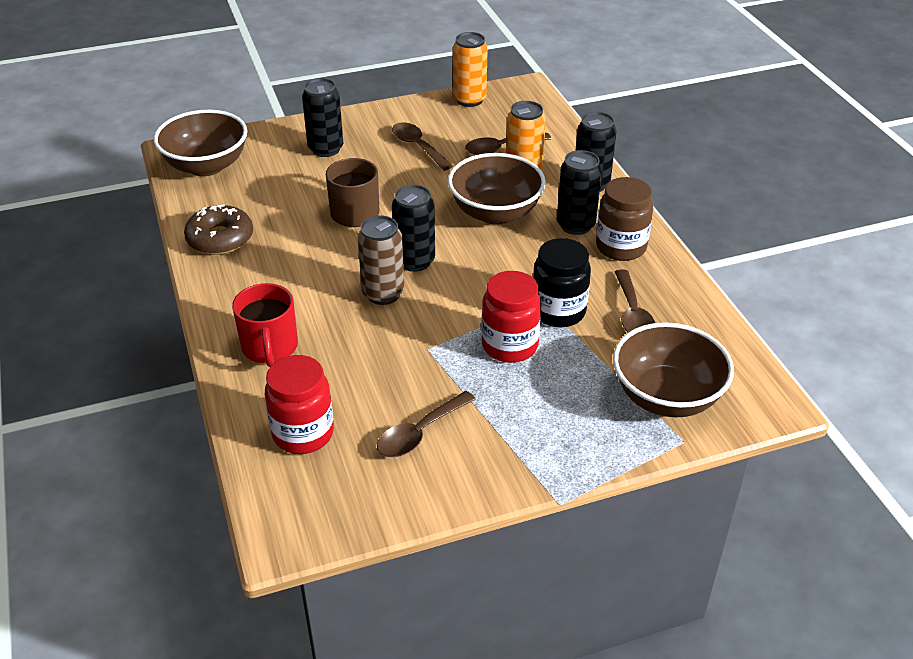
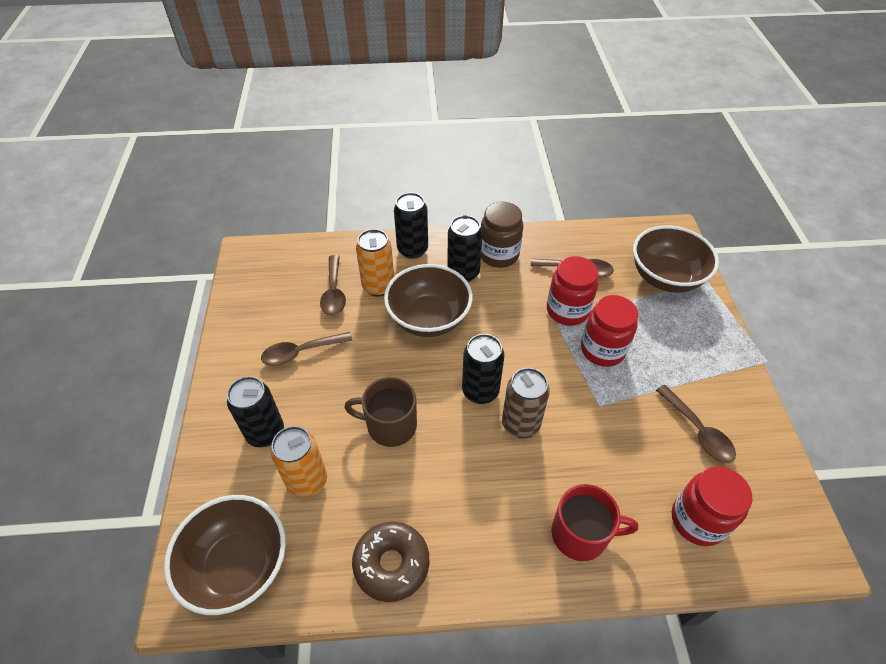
camera: 75 degrees left, 10 degrees up
orange can [453,32,488,107] -> orange can moved to [271,426,327,498]
black jar [533,238,591,327] -> red jar [547,256,598,326]

